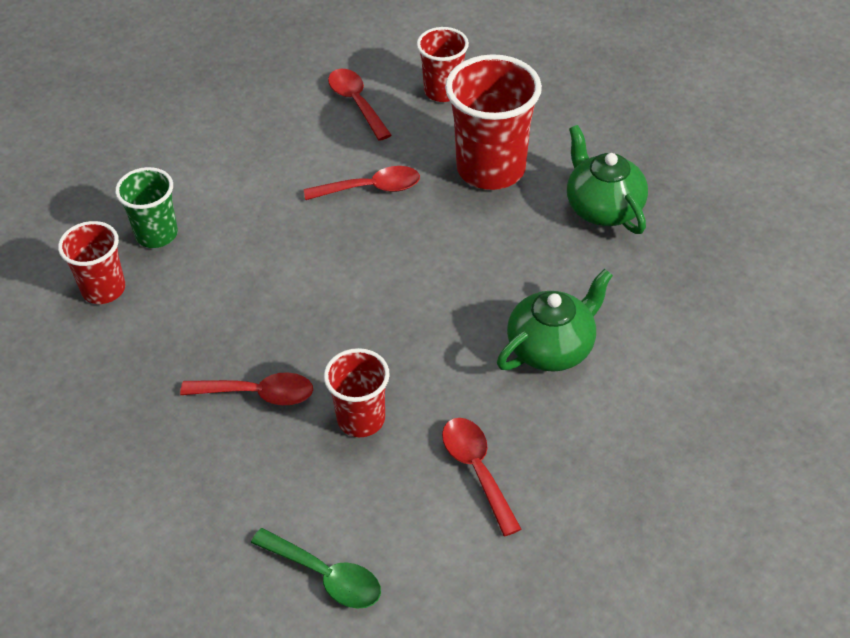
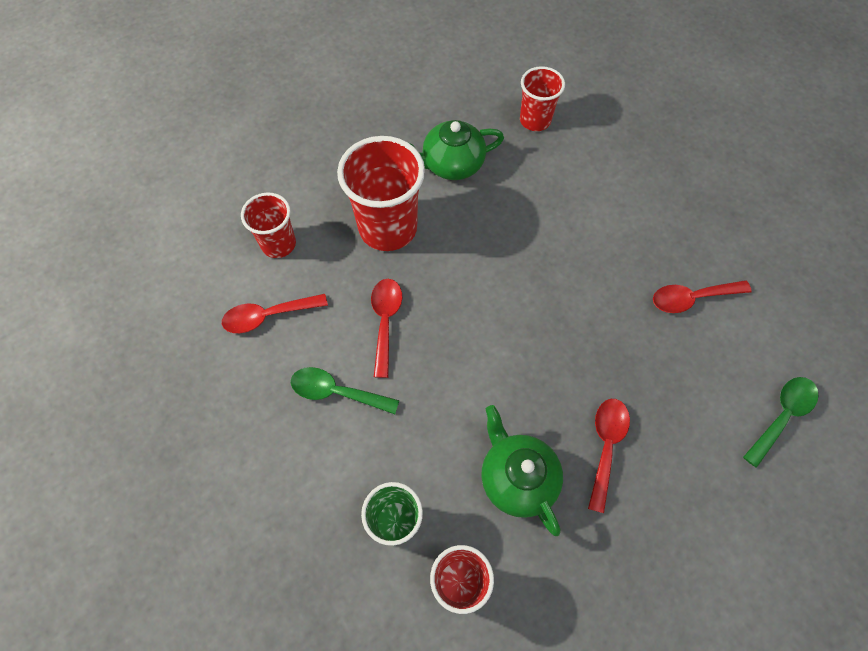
camera: 80 degrees left, 15 degrees up
red cup [324,348,390,437] -> red cup moved to [520,66,565,131]
green teapot [497,269,613,372] -> green teapot moved to [481,405,563,536]
none -> green spoon [291,367,400,414]

